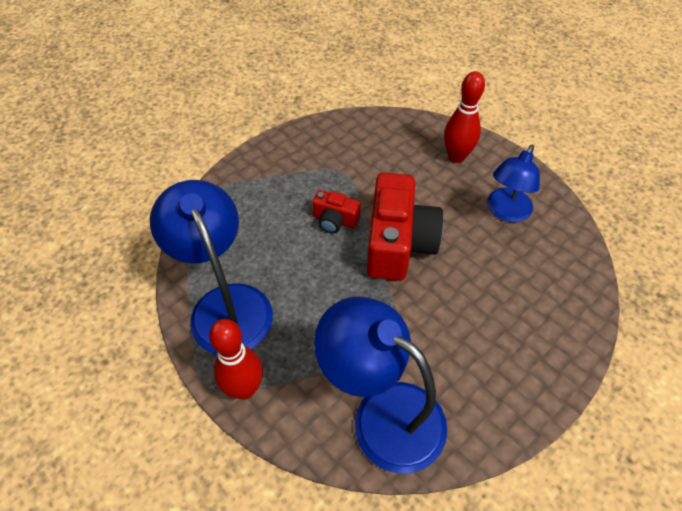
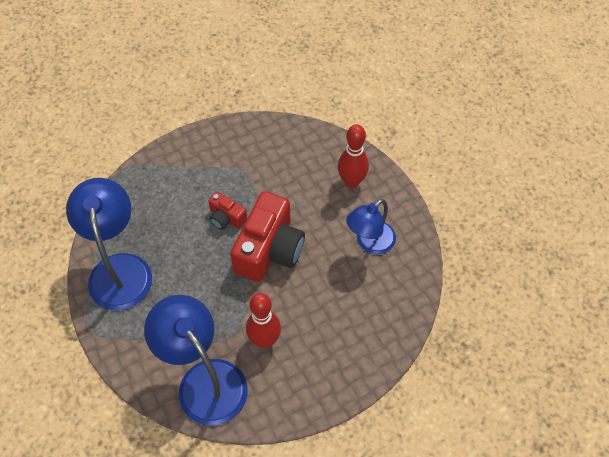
camera: 15 degrees right, 5 degrees up
red bowling pin [209,319,263,399] -> red bowling pin moved to [246,293,281,348]

